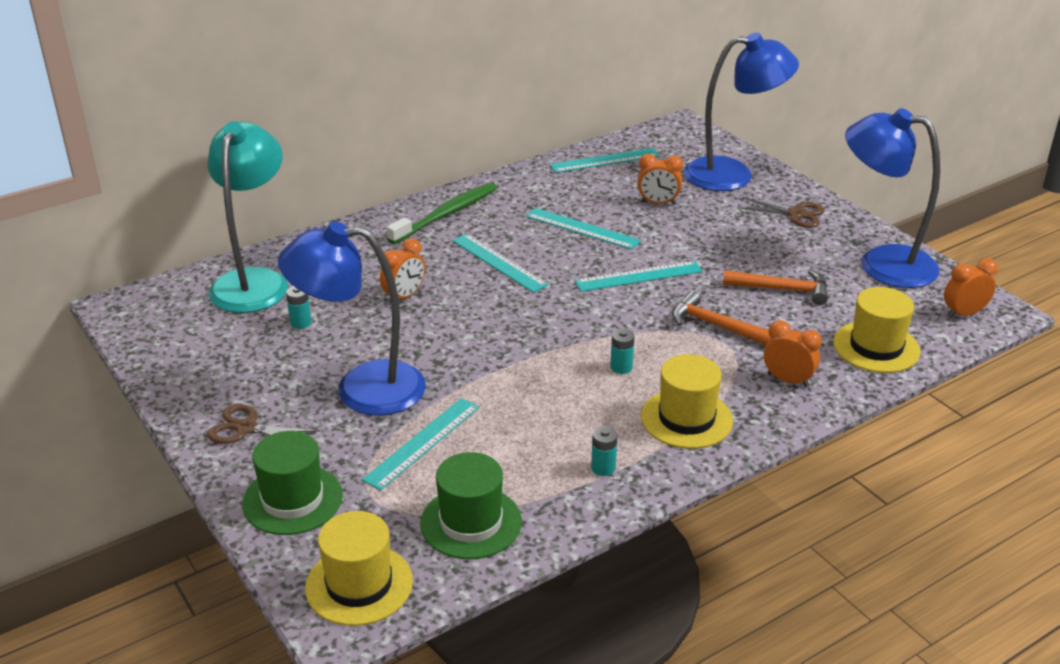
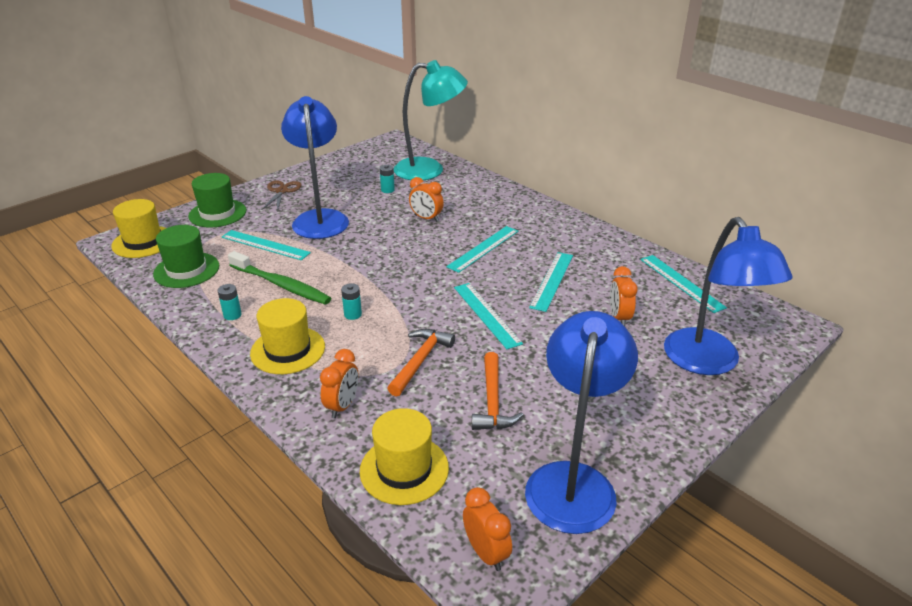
camera: 80 degrees right, 0 degrees up
green toothbrush [386,183,497,244] -> green toothbrush moved to [228,251,331,305]
brown scissors [737,197,825,228] -> none

